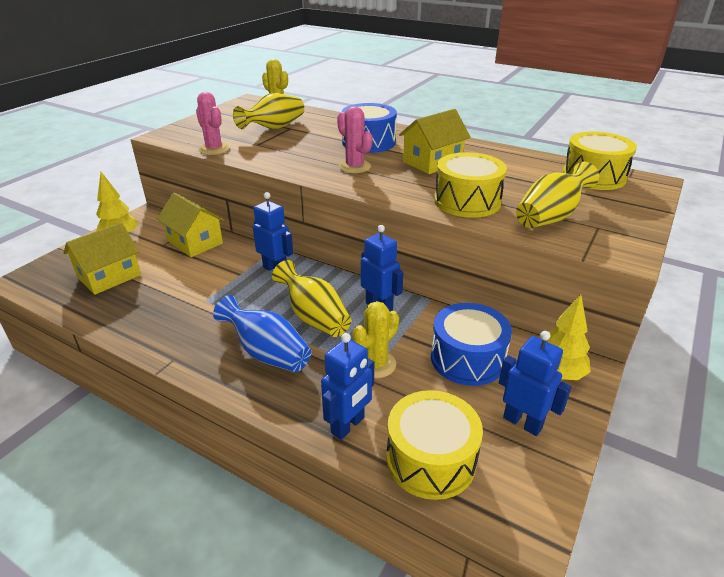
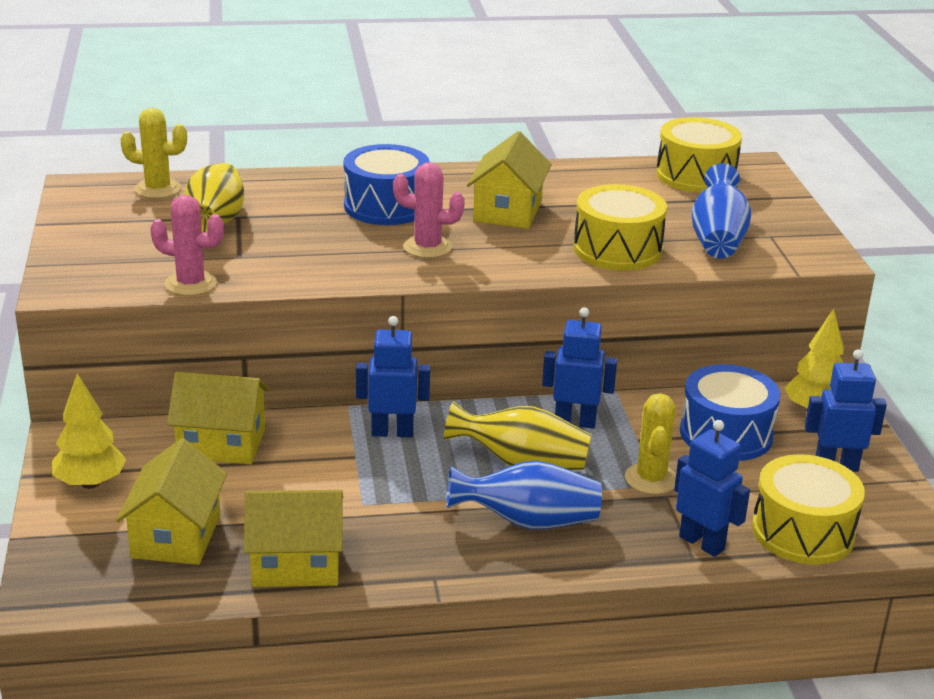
camera: 40 degrees left, 5 degrees down
blue robot [321,333,374,440] -> blue robot turned 45 degrees counterclockwise [674,420,750,557]
yellow vase [516,162,599,228] -> blue vase [691,163,751,259]
none -> yellow house [244,490,343,587]

